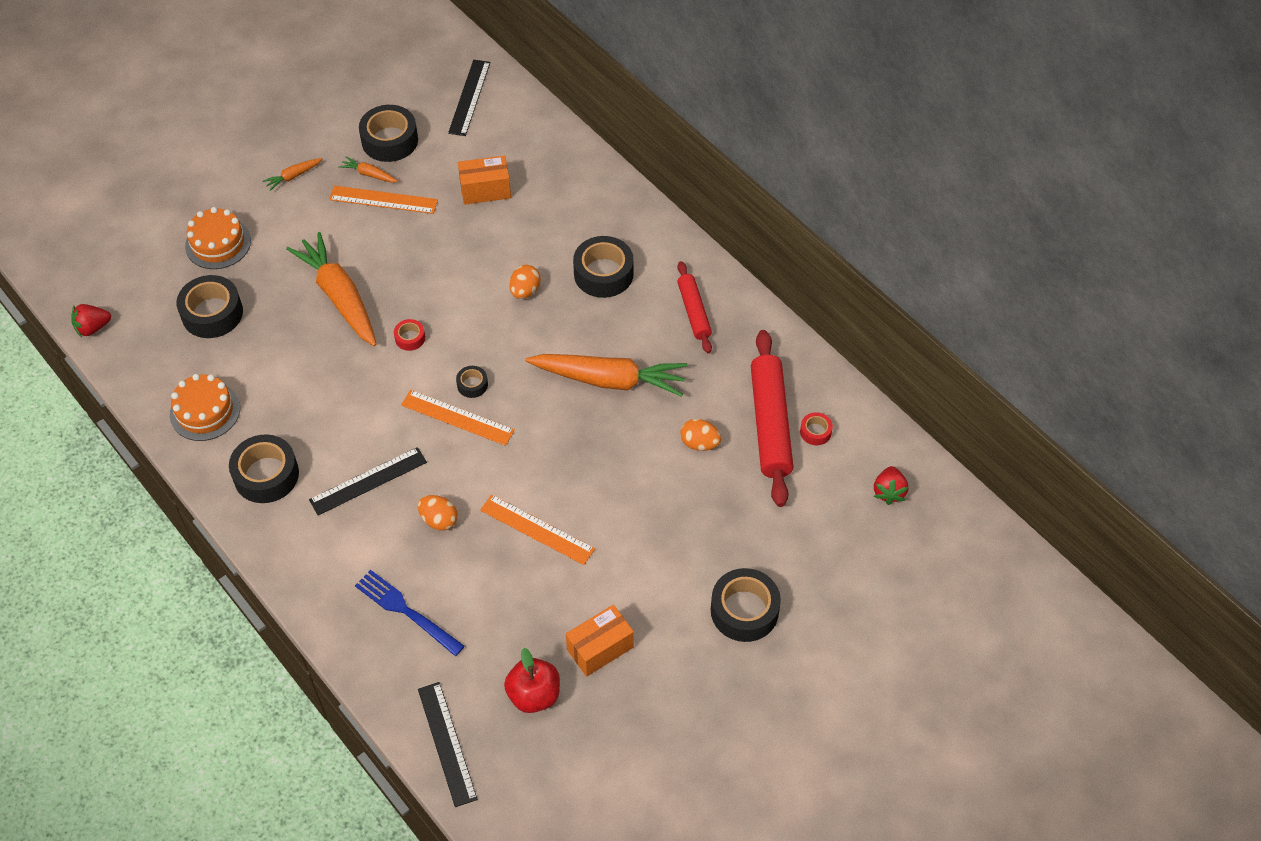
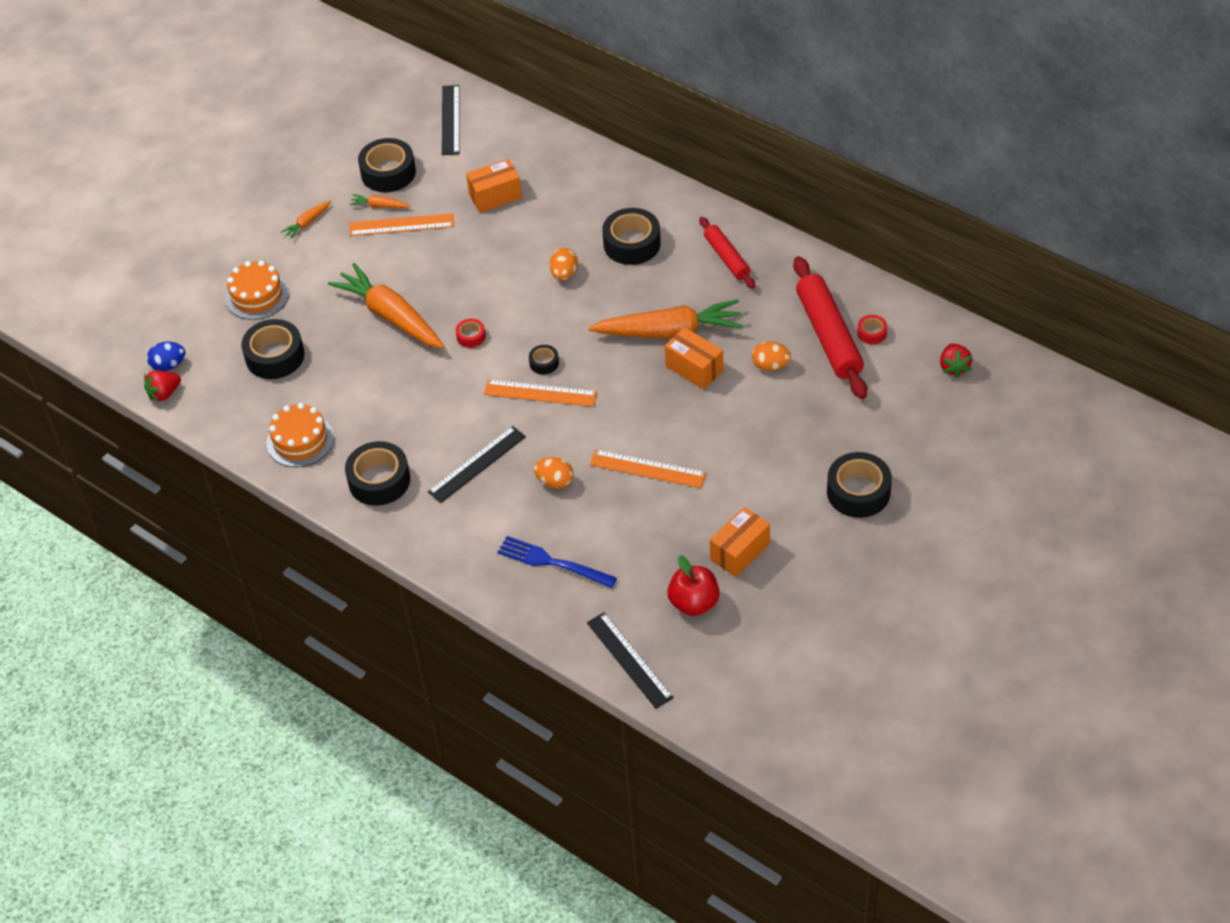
camera: 10 degrees left, 5 degrees down
none -> blue egg [147,342,185,371]
none -> orange box [665,327,723,390]

